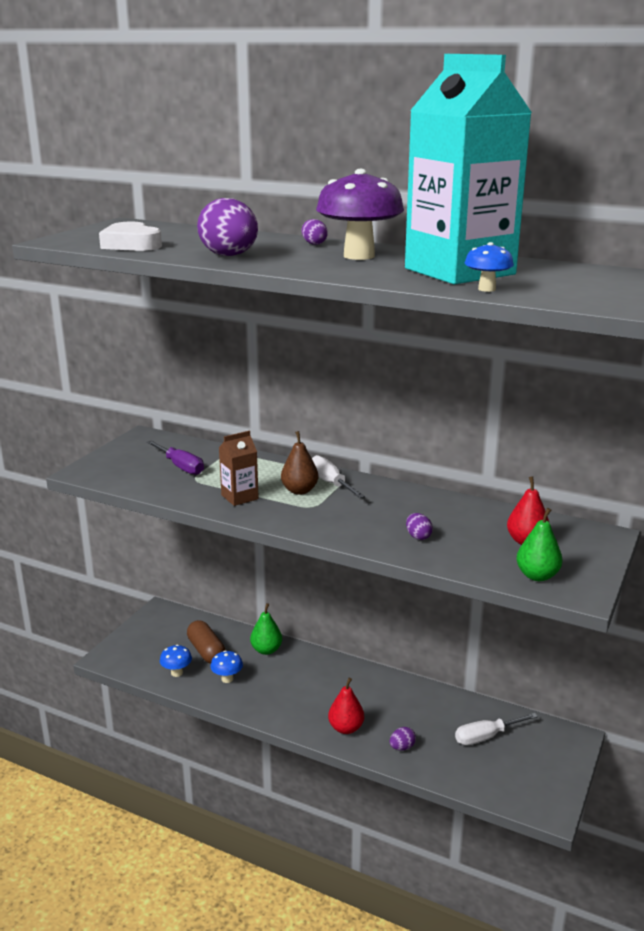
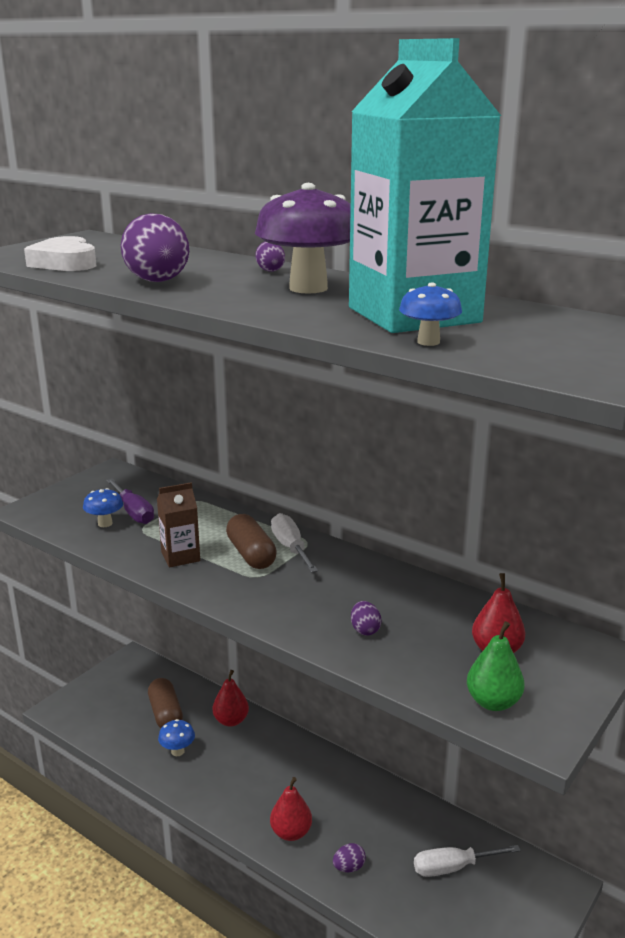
camera: 10 degrees right, 0 degrees up
blue mushroom [160,645,192,677] -> blue mushroom moved to [83,488,123,527]
green pear [250,603,282,655] -> red pear [213,670,249,726]
brown pear [281,431,318,495] -> brown capsule [226,514,277,569]

